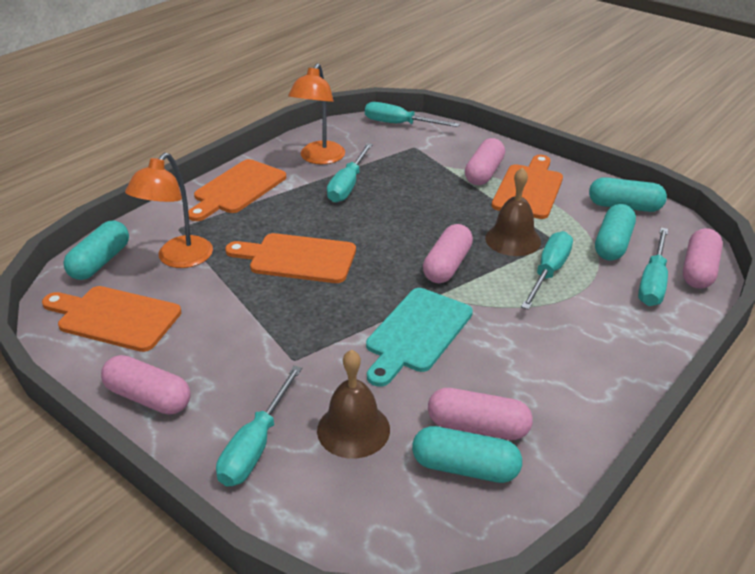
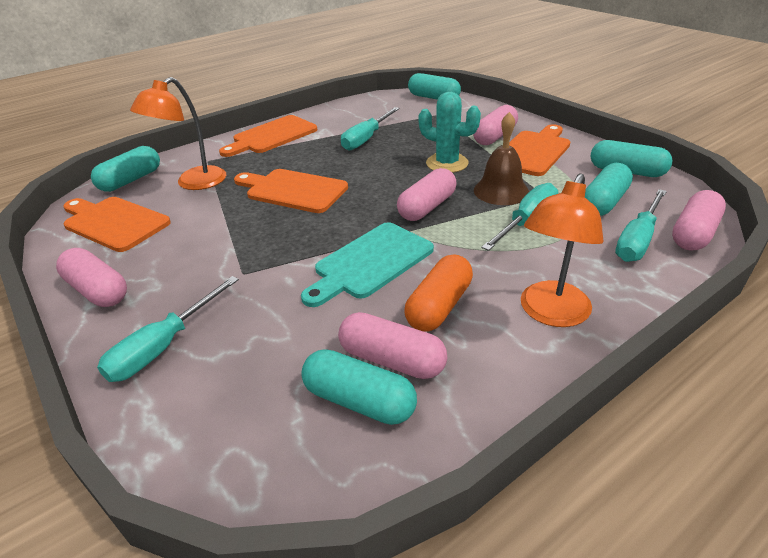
camera: 15 degrees right, 0 degrees up
orange lamp [288,63,345,164] -> orange lamp moved to [521,173,603,327]
brown bell [317,350,390,459] -> none
turquoise screwdriver [365,102,460,127] -> turquoise capsule [408,73,461,100]
none -> orange capsule [404,254,473,332]
none -> turquoise cactus [419,92,481,173]

